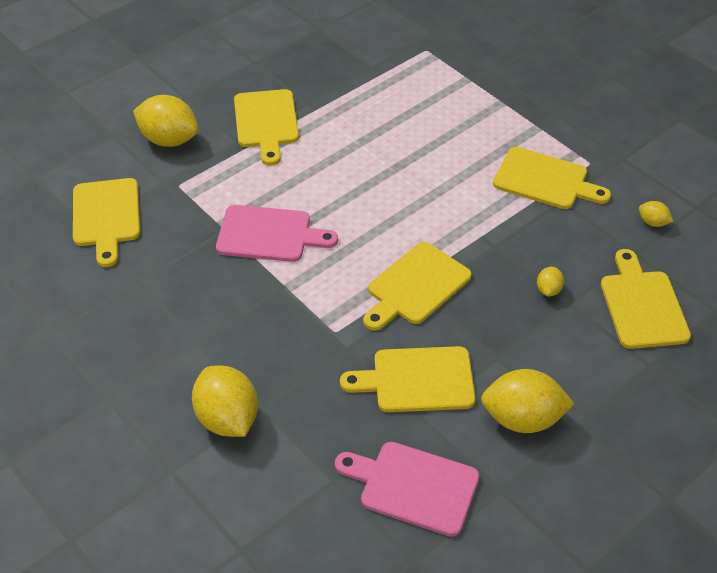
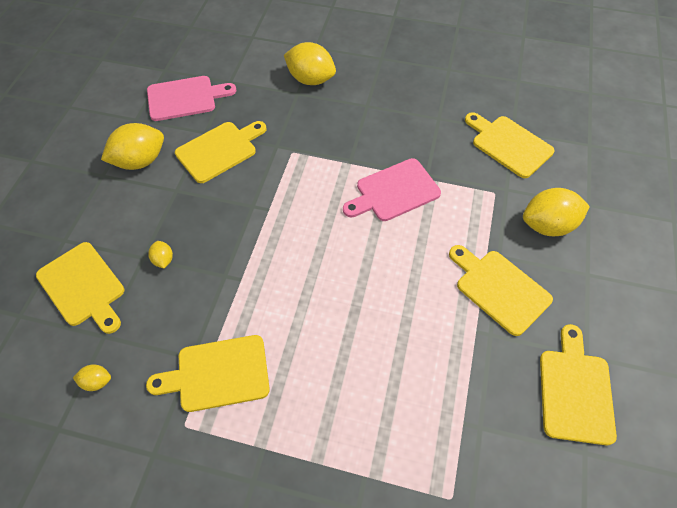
camera: 145 degrees right, 10 degrees up
yellow cutting board [363,242,472,331] -> yellow cutting board moved to [540,324,617,445]

